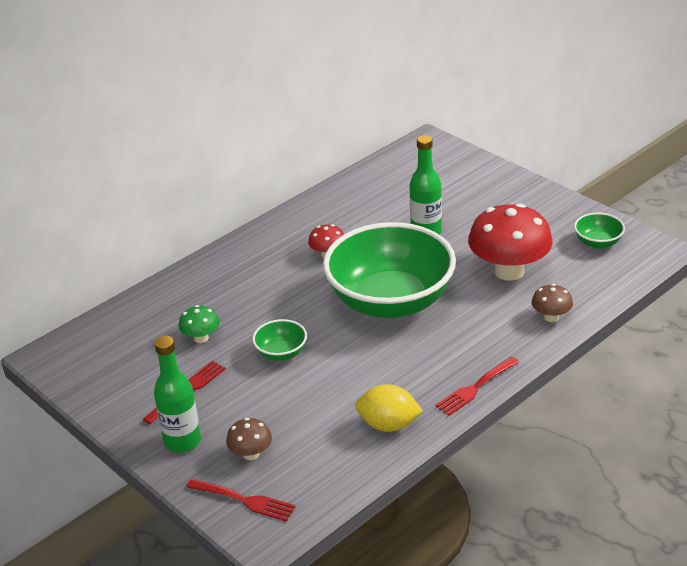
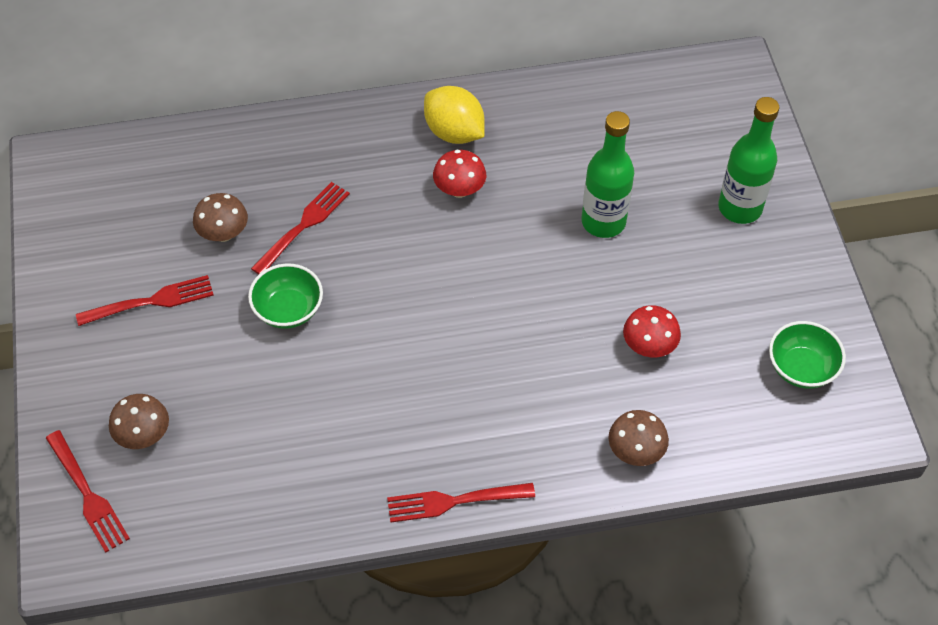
camera: 30 degrees right, 20 degrees up
green bottle [154,336,201,453] -> green bottle moved to [718,97,779,224]
green mushroom [178,305,219,343] -> brown mushroom [193,193,248,242]
green bowl [323,222,456,318] -> none
yellow lemon [355,384,423,432] -> yellow lemon moved to [424,86,485,144]
red mushroom [468,203,553,281] -> red mushroom [623,305,681,357], size x0.47
none -> red fork [251,182,350,274]

